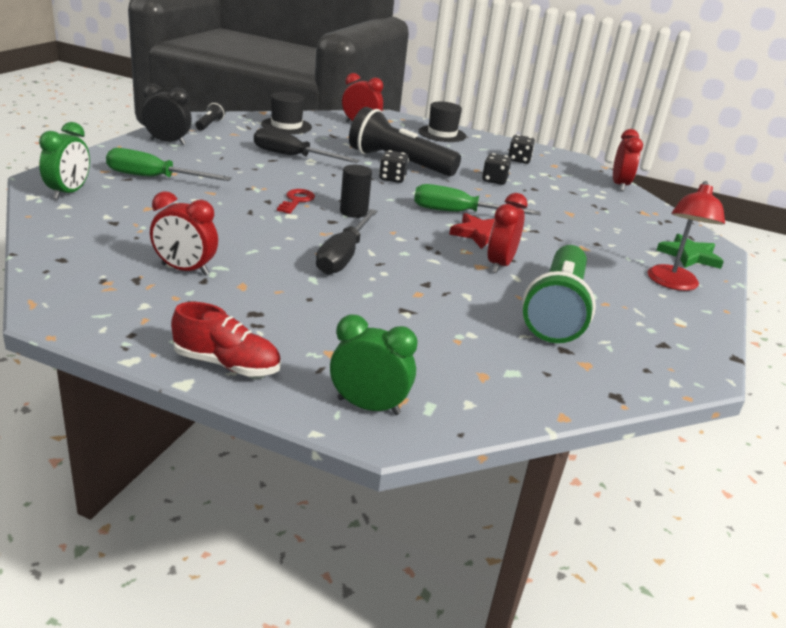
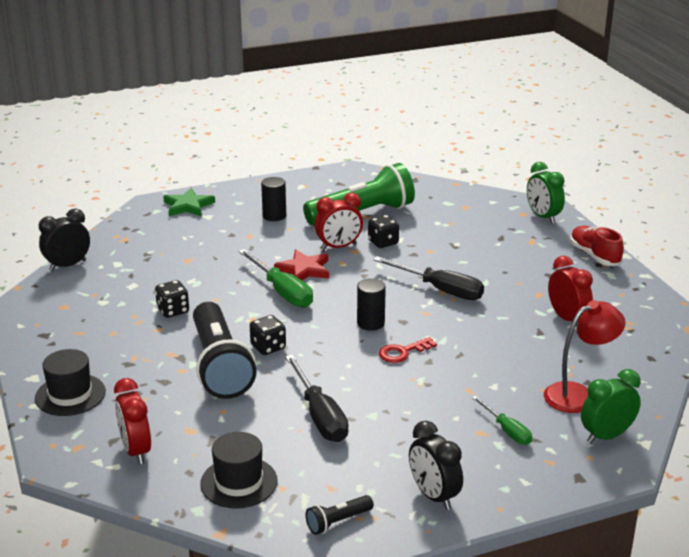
camera: 130 degrees left, 0 degrees up
green screwdriver [106,148,232,181] -> green screwdriver [472,396,532,445], size x0.58
black screwdriver [316,209,377,275] -> black screwdriver turned 60 degrees clockwise [373,256,484,300]
black dice [508,135,535,164] -> black dice moved to [368,215,399,248]
red clock [613,129,643,191] -> black clock [39,209,90,271]
red lamp [647,181,725,291] -> red lamp moved to [544,300,625,413]
none -> black cylinder [261,177,286,221]

